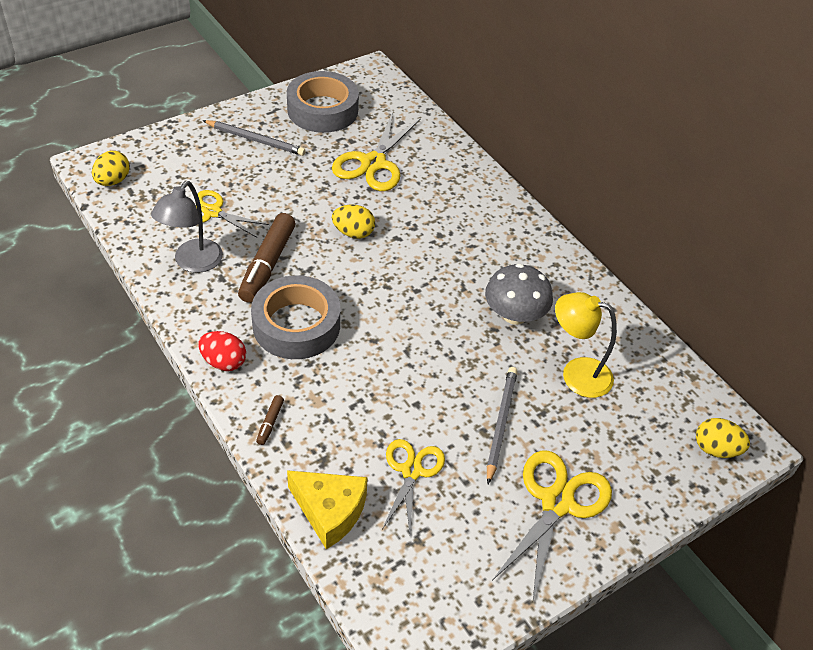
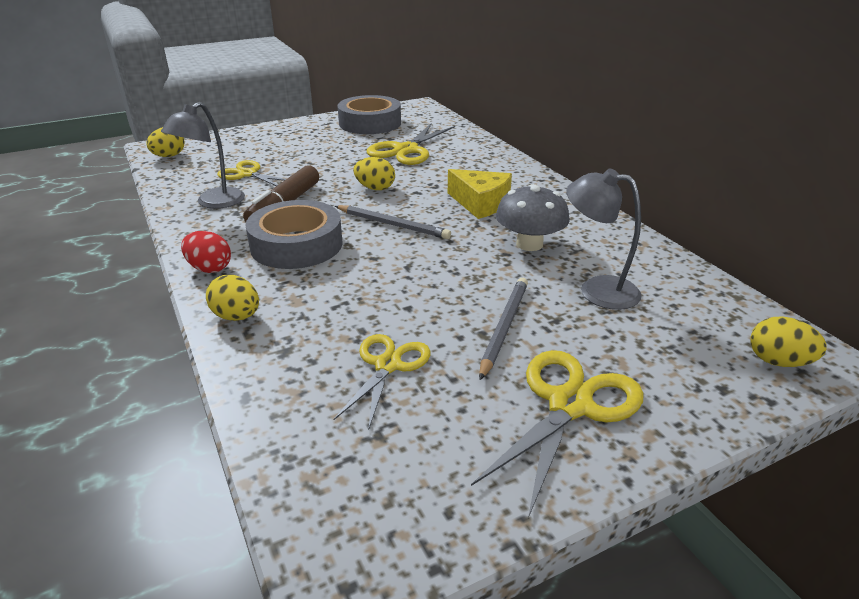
camera: 10 degrees right, 15 degrees down
grey pencil [202,120,306,156] -> grey pencil moved to [335,205,451,239]
brown marker [256,395,284,445] -> yellow egg [206,275,259,321]
yellow cheese [287,470,368,549] -> yellow cheese moved to [448,169,512,219]
yellow lamp [555,292,617,398] -> grey lamp [566,169,642,310]

